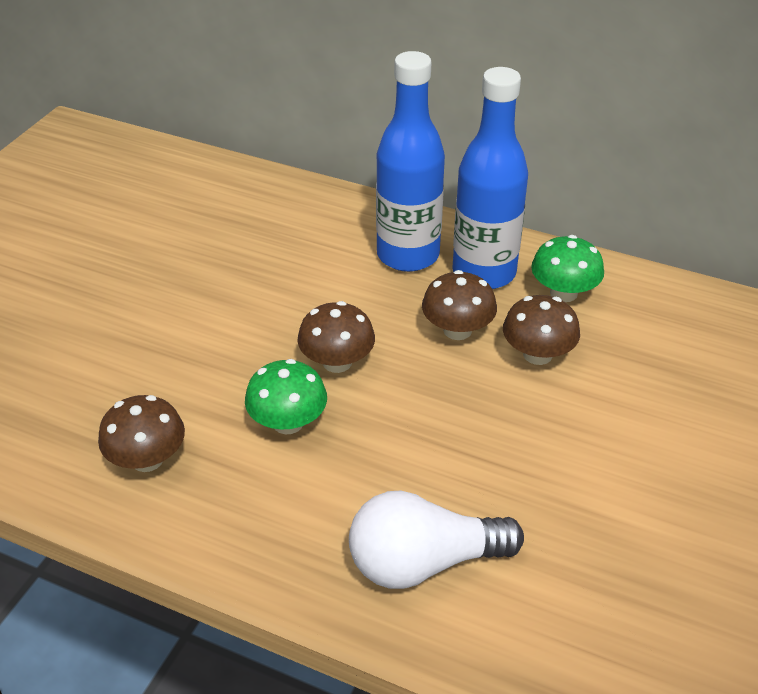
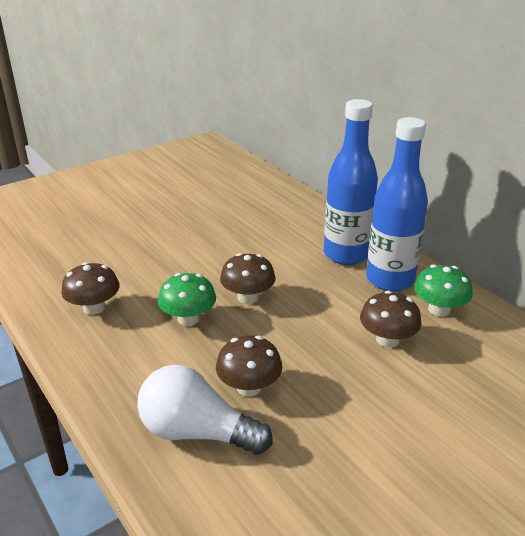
camera: 30 degrees right, 10 degrees down
brown mushroom [422,270,497,340] -> brown mushroom moved to [216,335,282,397]

